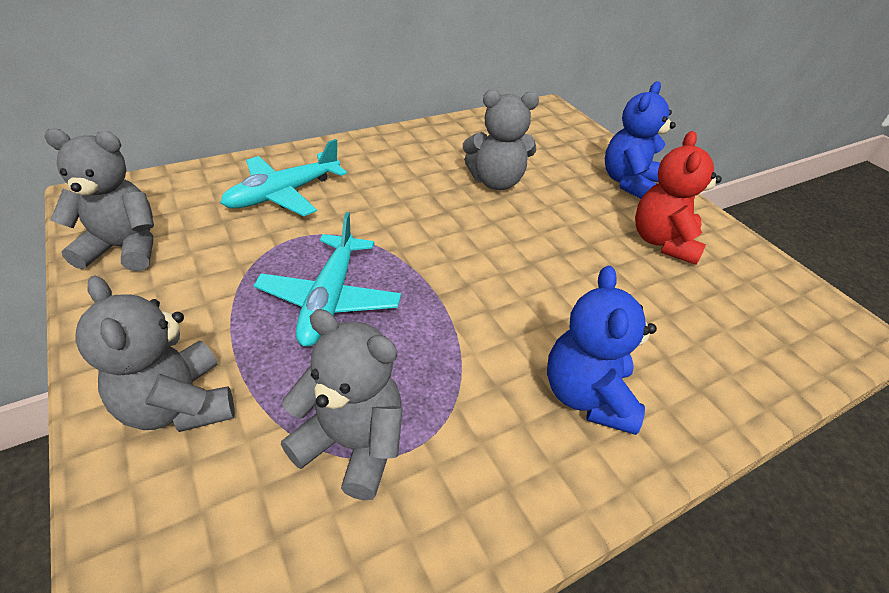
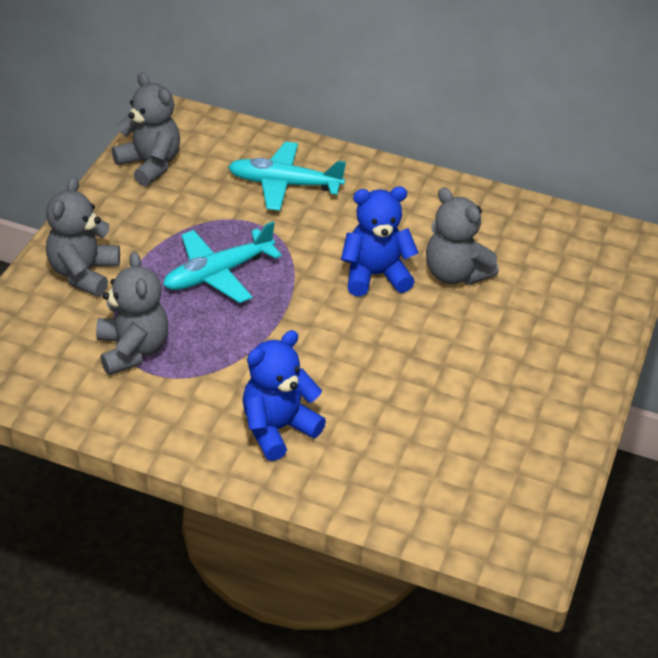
camera: 50 degrees right, 0 degrees up
blue teddy bear [605,81,676,199] -> blue teddy bear moved to [341,186,419,297]
red teddy bear [635,131,722,265] -> none

